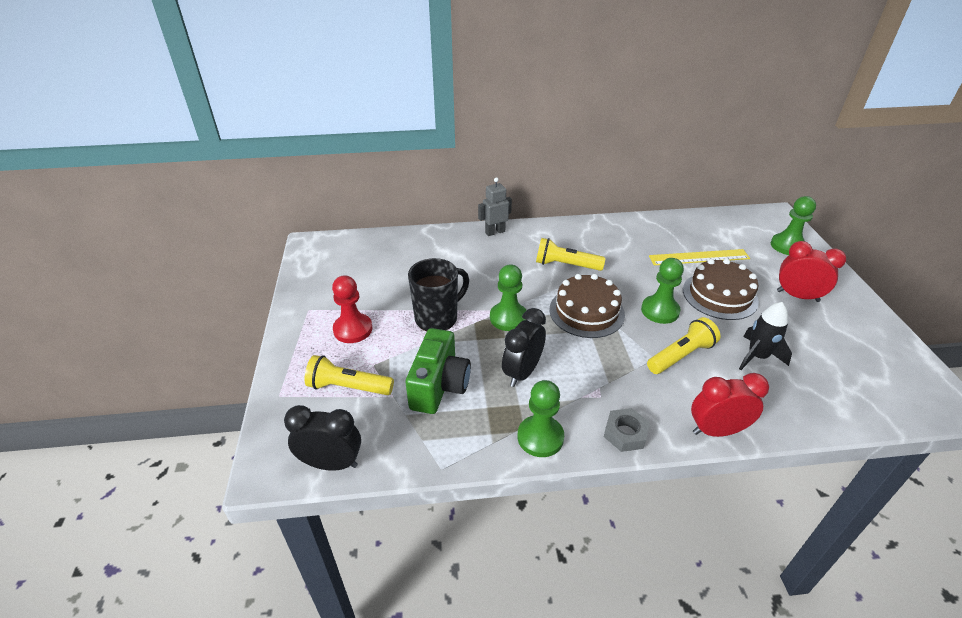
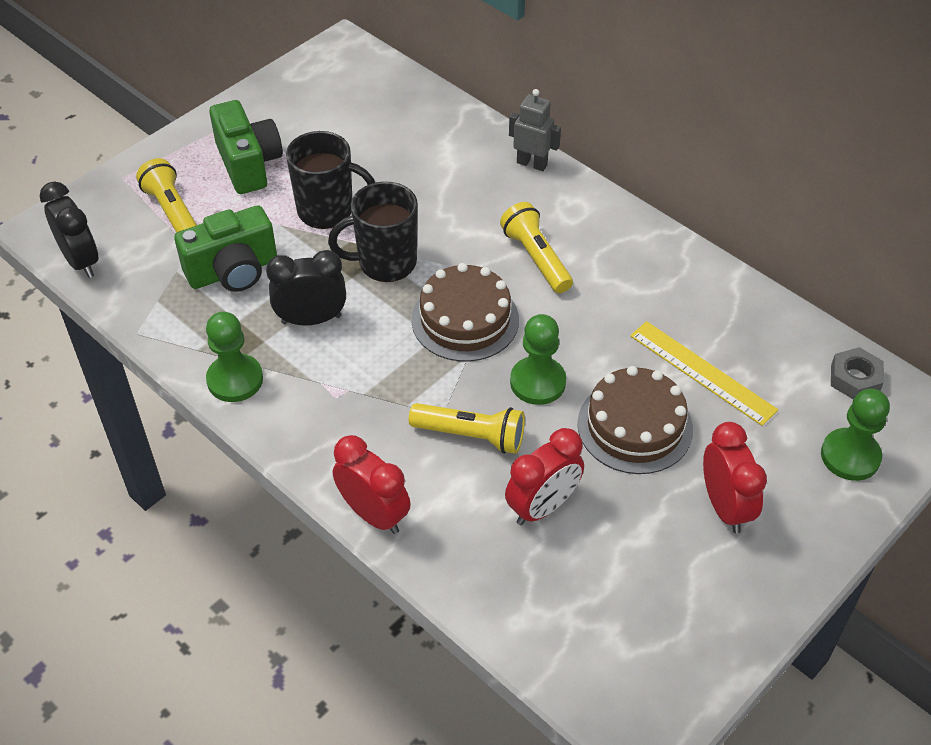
camera: 50 degrees right, 10 degrees up
red pawn [332,275,372,343] -> green camera [209,100,283,194]
green pawn [490,265,527,331] -> black mug [328,181,418,282]
grey nut [604,408,650,452] -> grey nut moved to [831,347,884,399]
black rocket [739,302,792,370] -> red clock [505,428,584,525]

